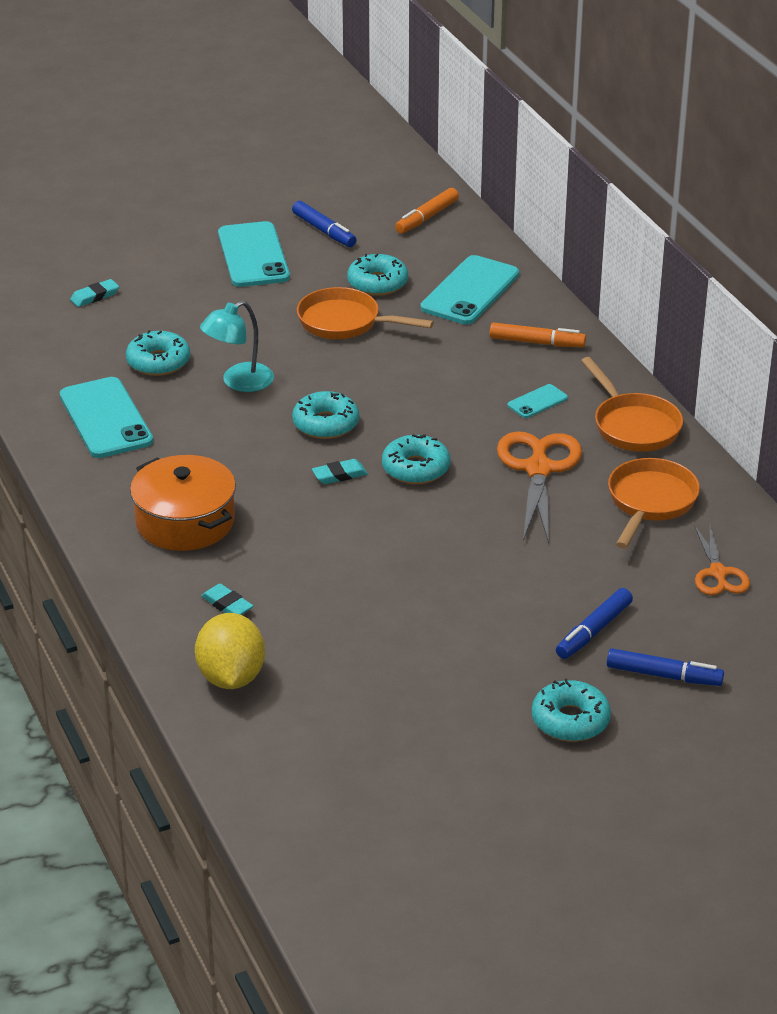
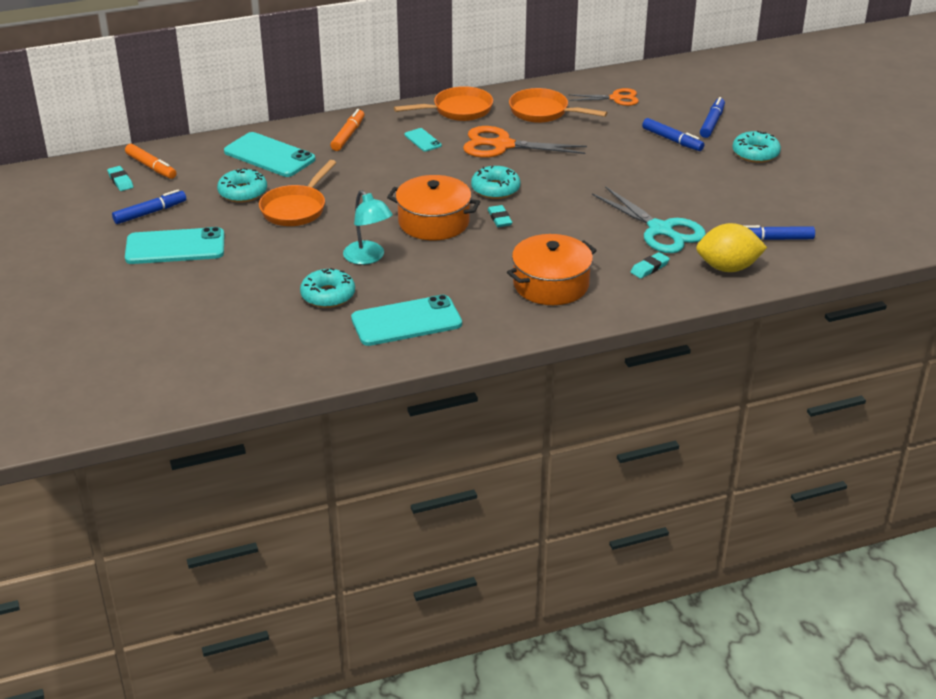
camera: 85 degrees left, 0 degrees up
turquoise eraser [70,279,119,307] -> turquoise eraser moved to [107,166,133,191]
turquoise donut [292,391,359,439] -> orange pot [387,175,480,240]
none -> turquoise scissors [592,186,706,253]
none -> blue marker [744,225,815,240]

